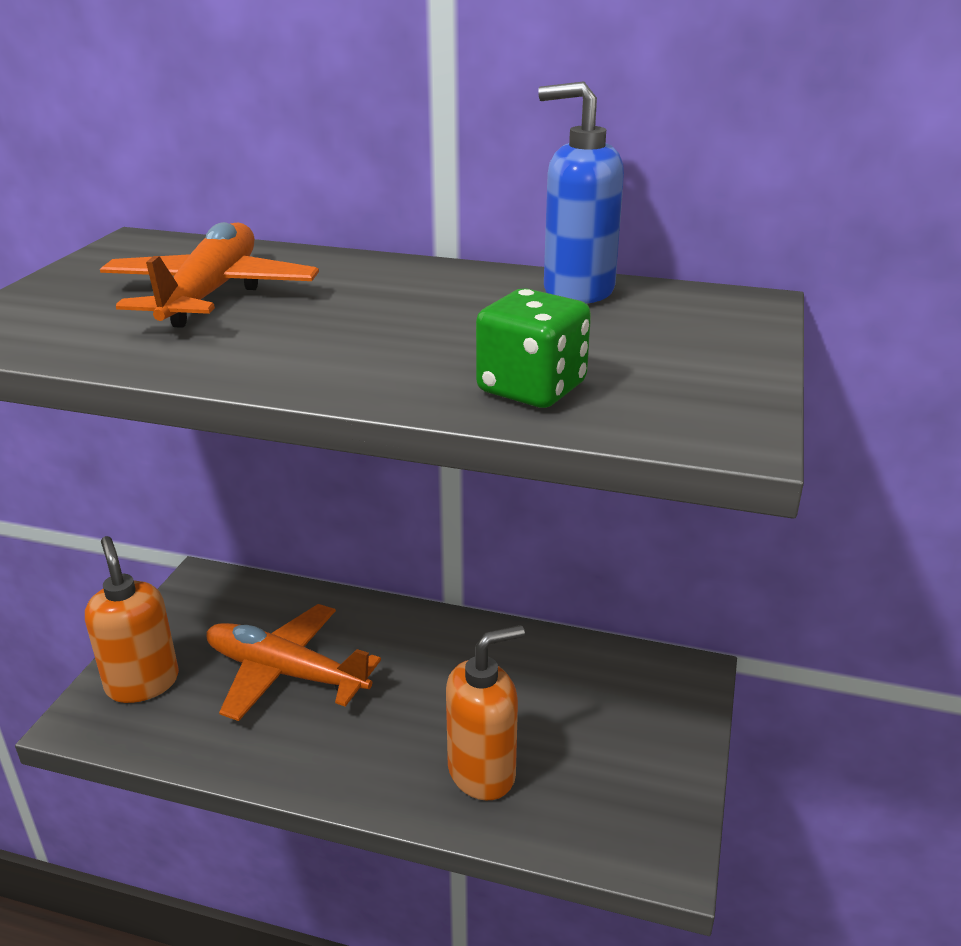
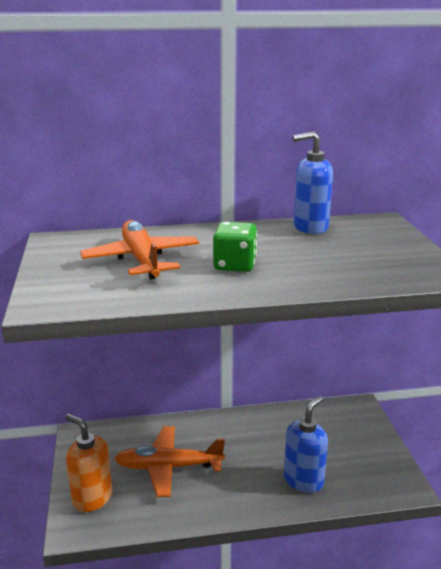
camera: 25 degrees left, 5 degrees down
orange soap dispenser [446,625,525,801] -> blue soap dispenser [284,396,328,493]
green dice [476,289,591,408] -> green dice moved to [213,222,257,272]

